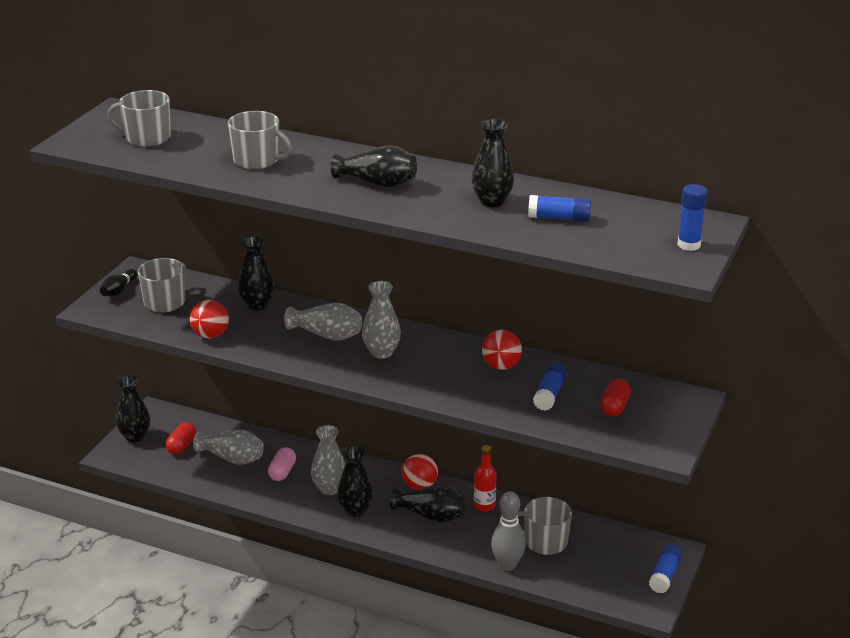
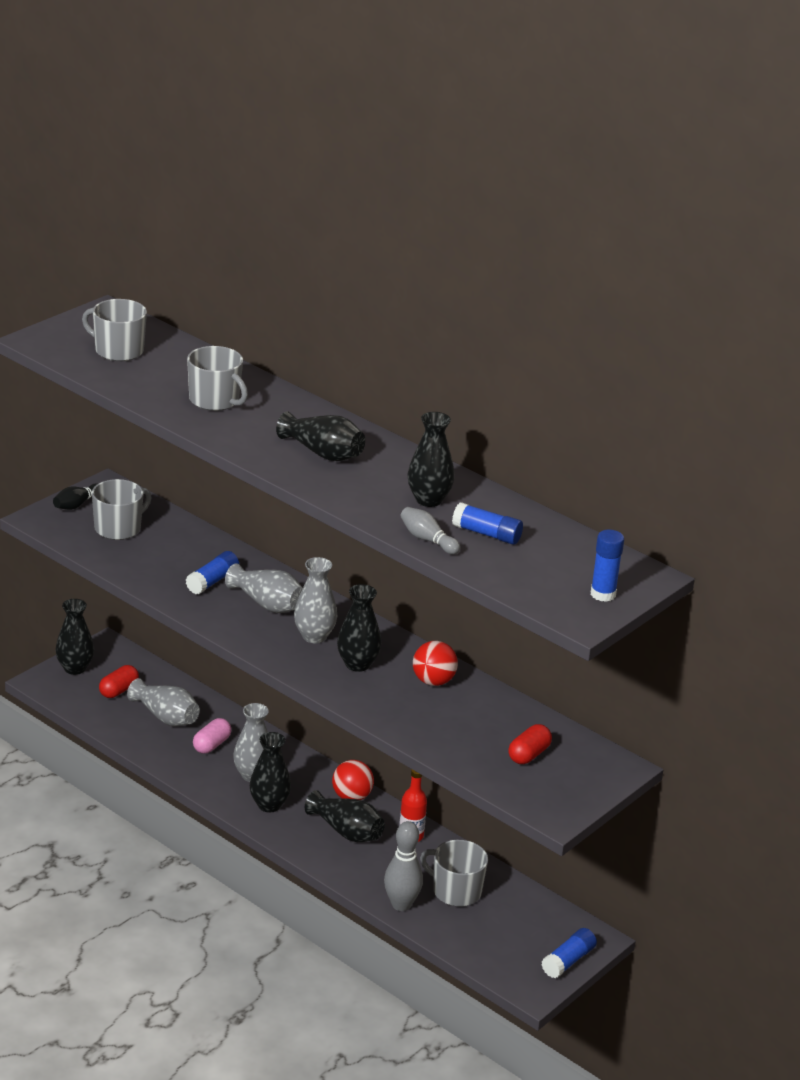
camera: 15 degrees right, 0 degrees up
red ball [190,300,229,339] -> none
black vase [238,236,275,311] -> black vase moved to [337,584,381,672]
blue glue stick [533,363,566,411] -> blue glue stick moved to [186,551,239,594]
none -> grey bowling pin [401,507,460,554]

